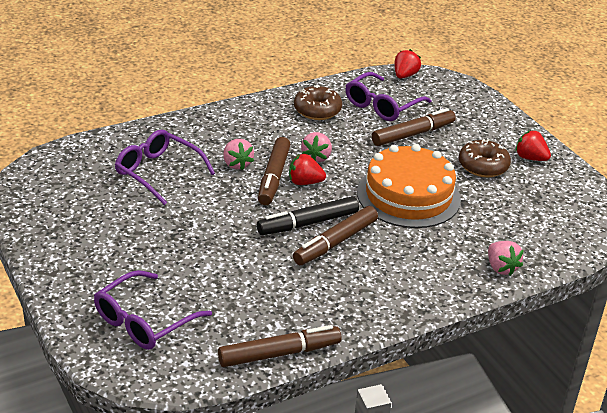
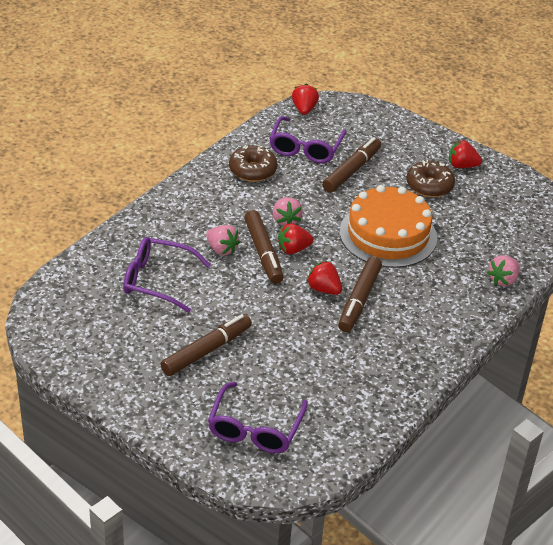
camera: 25 degrees left, 5 degrees up
brown marker [218,325,341,367] -> brown marker moved to [160,314,252,376]
black marker [257,196,359,235] -> red strawberry [307,261,342,295]
pink strawberry [488,241,524,276] -> pink strawberry turned 90 degrees clockwise [487,255,520,286]

